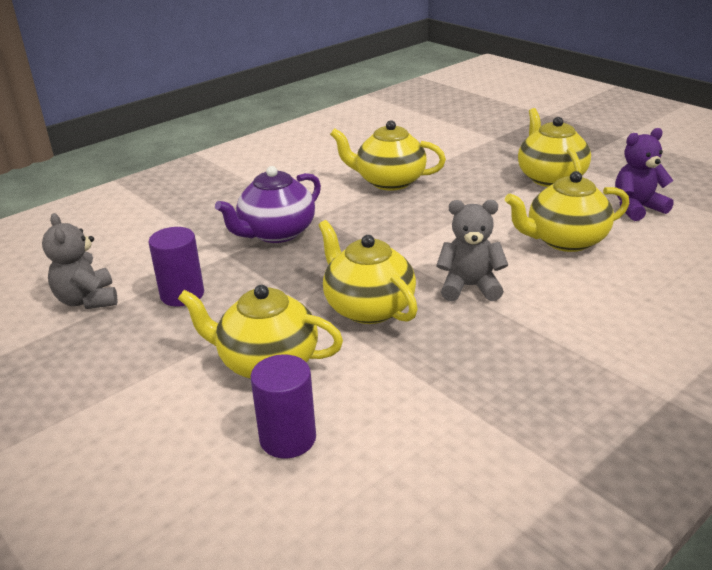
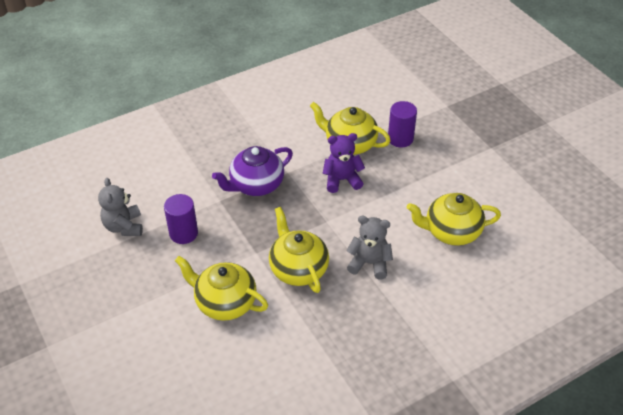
camera: 10 degrees right, 15 degrees up
purple cylinder [251,354,316,459] -> purple cylinder moved to [388,101,417,148]
yellow teapot [518,108,591,187] -> none
purple teddy bear [615,128,674,221] -> purple teddy bear moved to [323,133,365,193]

